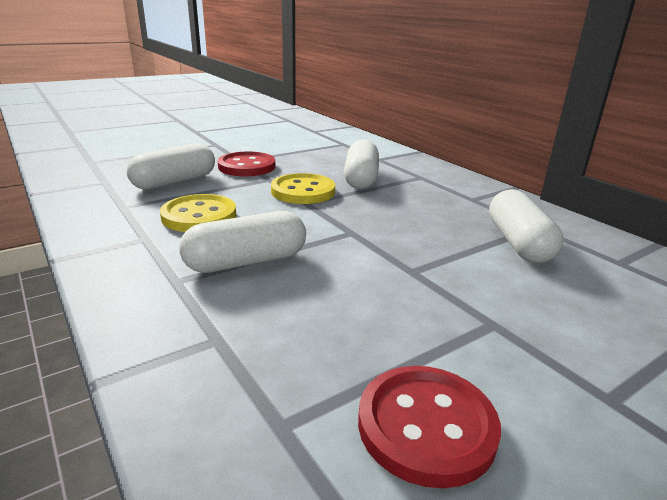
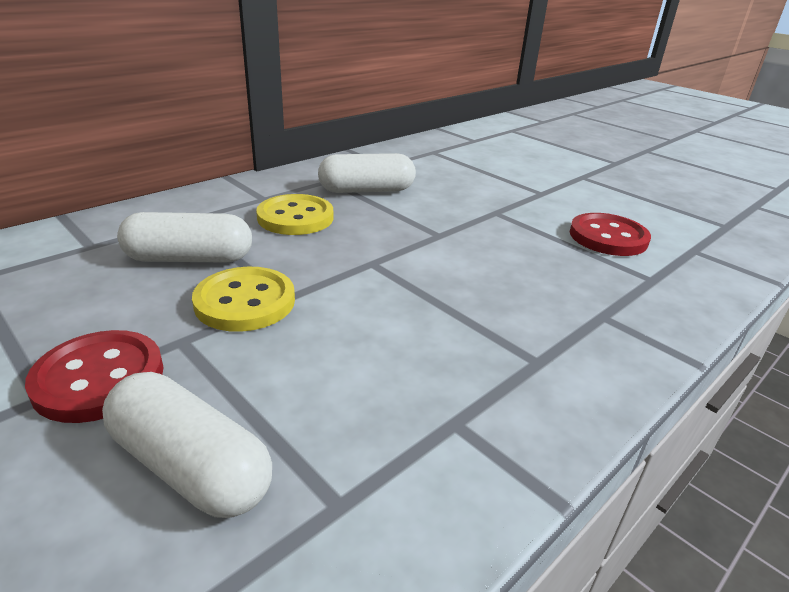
camera: 100 degrees left, 5 degrees up
yellow button [160,194,236,232] -> yellow button moved to [256,194,333,235]
white capsule [179,211,306,273] -> none

